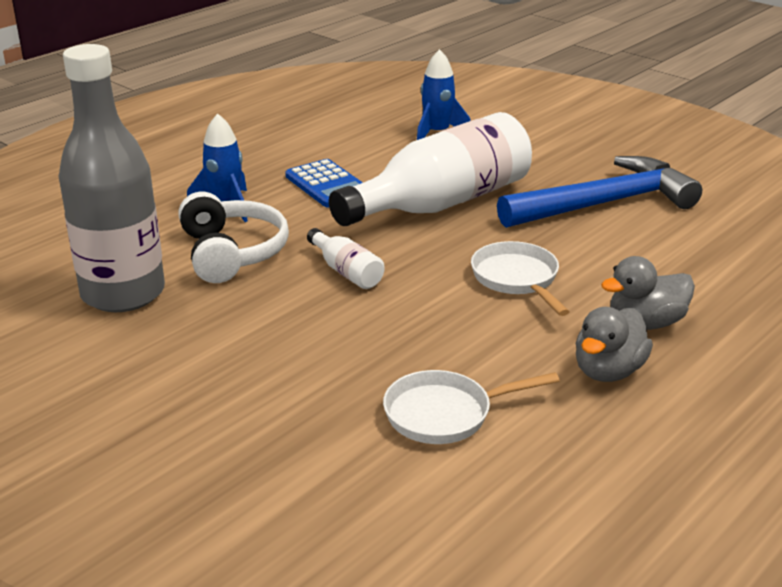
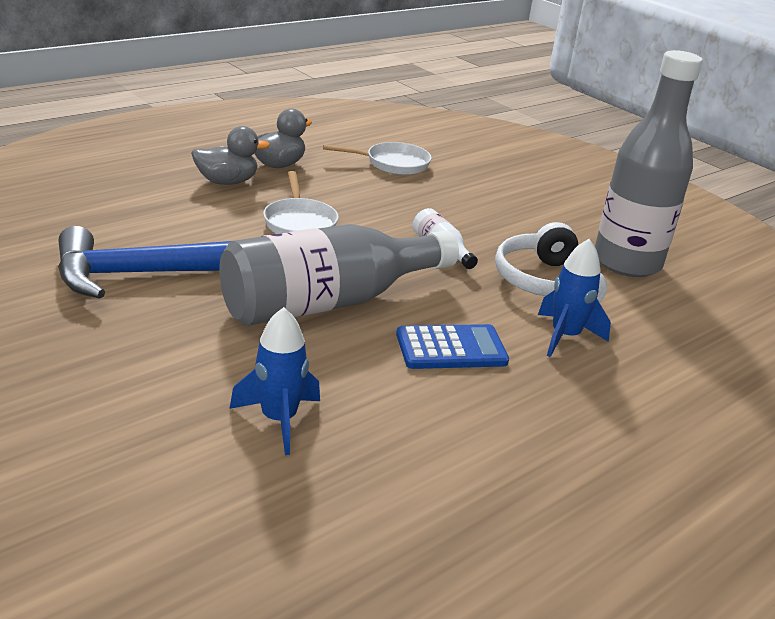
camera: 175 degrees left, 0 degrees up
blue calculator [285,159,363,208] -> blue calculator turned 105 degrees clockwise [396,324,509,369]
white bottle [329,112,532,226] -> grey bottle [219,224,459,326]

